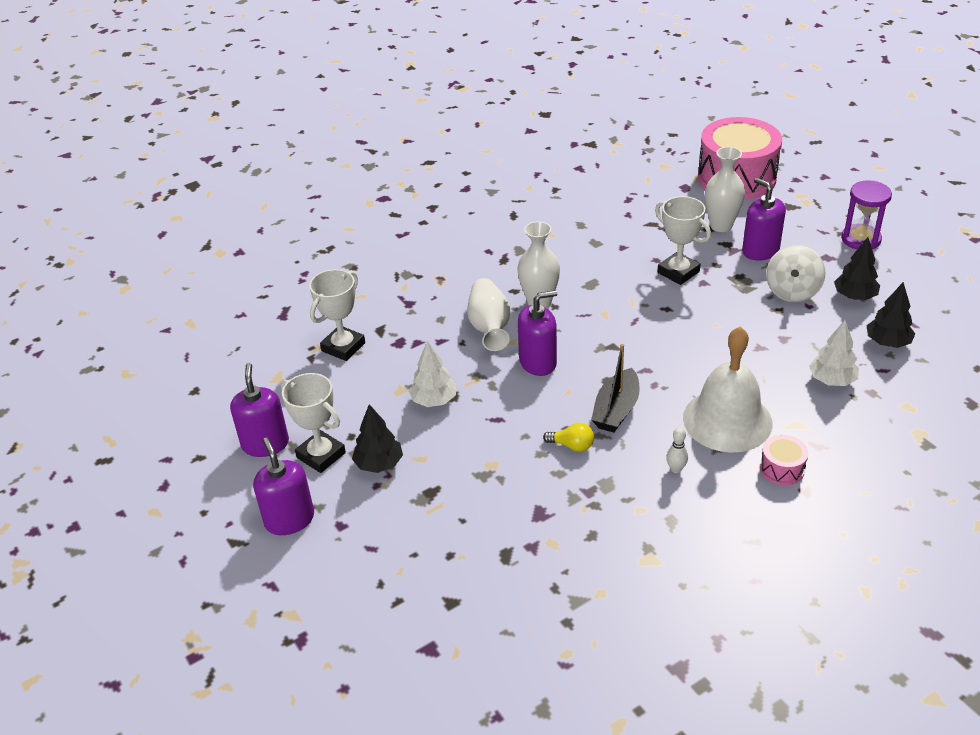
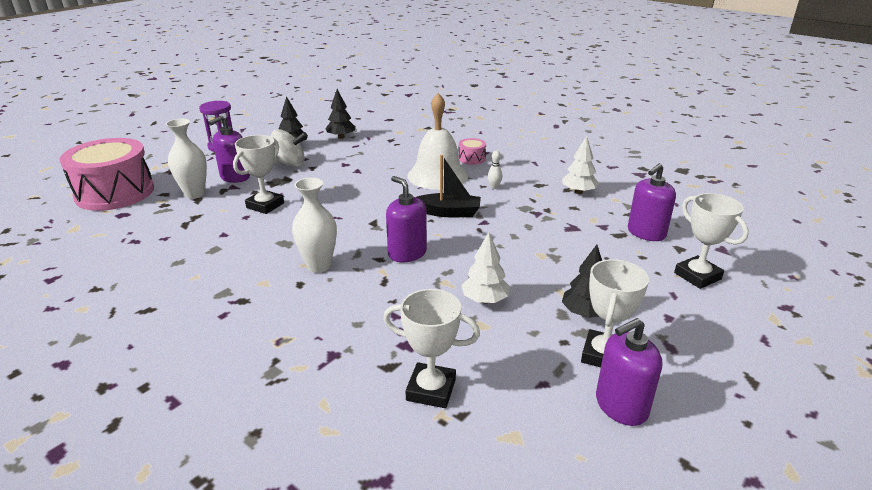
camera: 110 degrees left, 10 degrees down
purple soap dispenser [253,438,314,535] -> purple soap dispenser moved to [628,163,676,241]
white vase [467,278,510,351] -> none
yellow light bulb [543,423,594,452] -> none
white tree [809,320,859,386] -> white tree moved to [562,136,599,194]
none -> white trophy [674,193,749,289]

